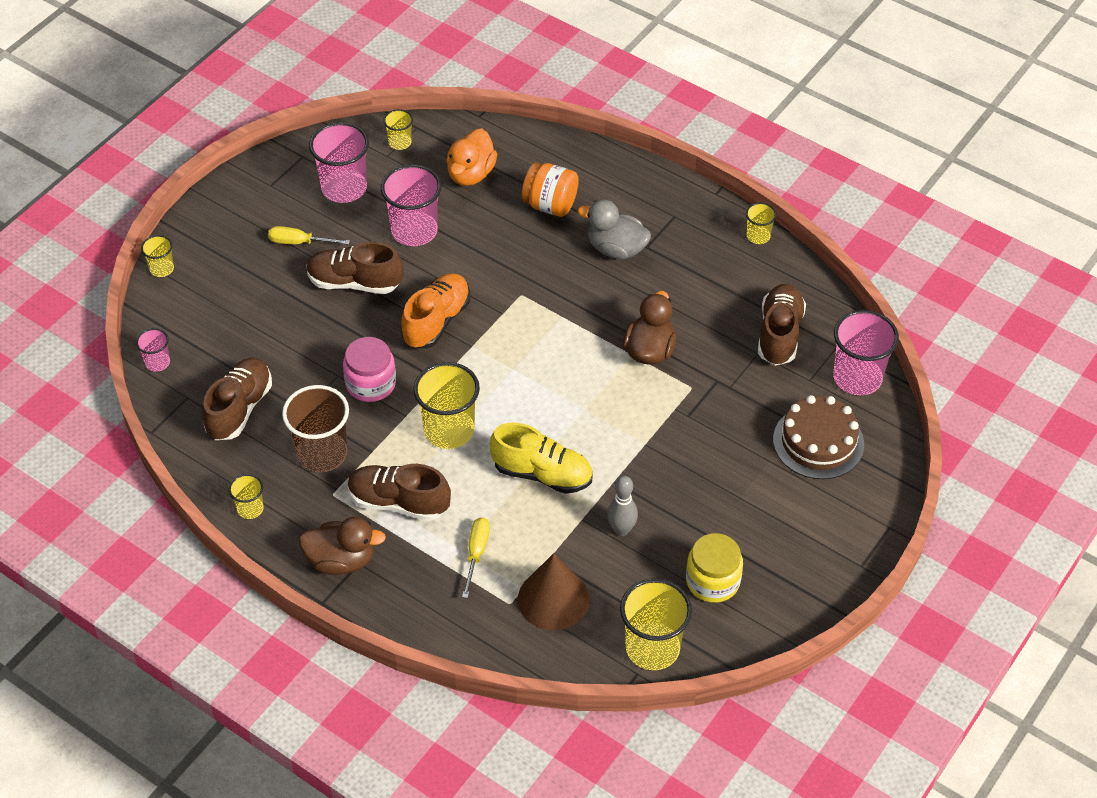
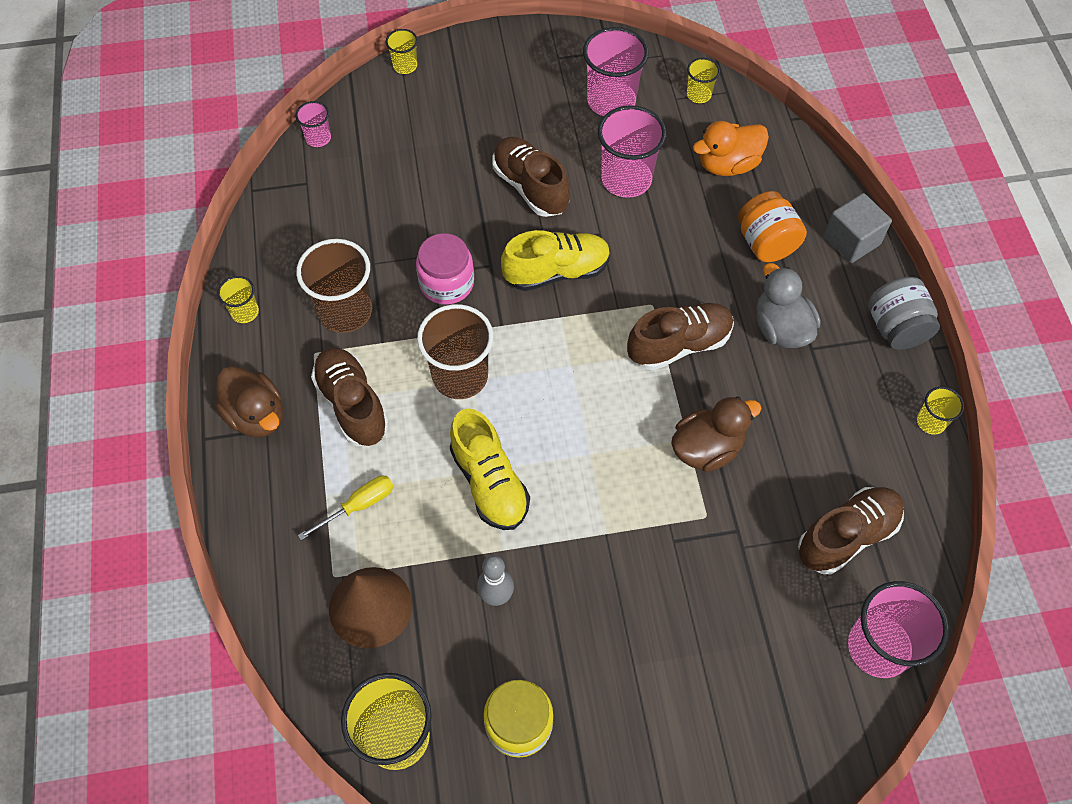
camera: 45 degrees right, 10 degrees up
brown shoe [202,358,272,440] -> brown shoe moved to [627,303,734,370]
yellow screwdriver [268,226,350,245] -> none
orange shoe [401,273,470,349] -> yellow shoe [501,230,610,291]
yellow cup [413,362,480,449] -> brown cup [417,304,494,399]
brown cake [773,395,864,479] -> none
none -> grey cube [824,193,892,263]
none -> grey jar [868,277,940,350]

